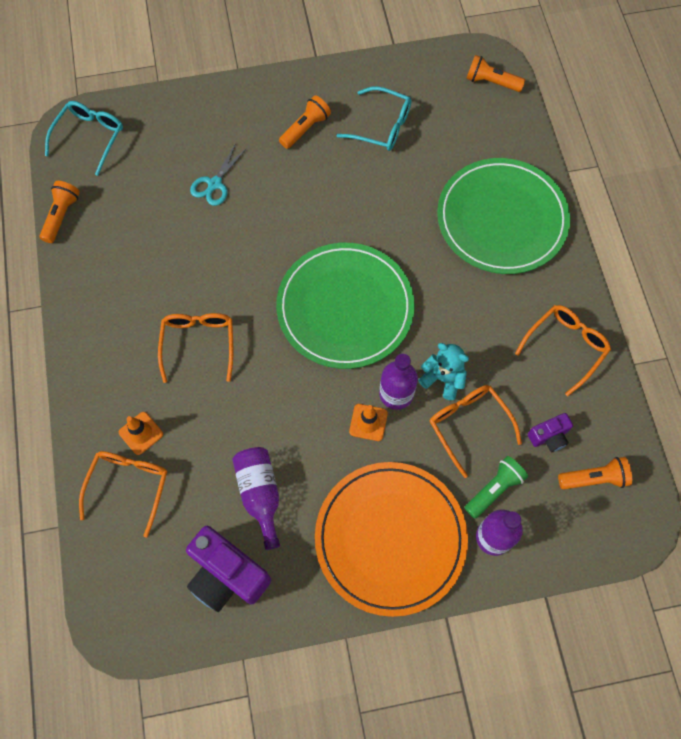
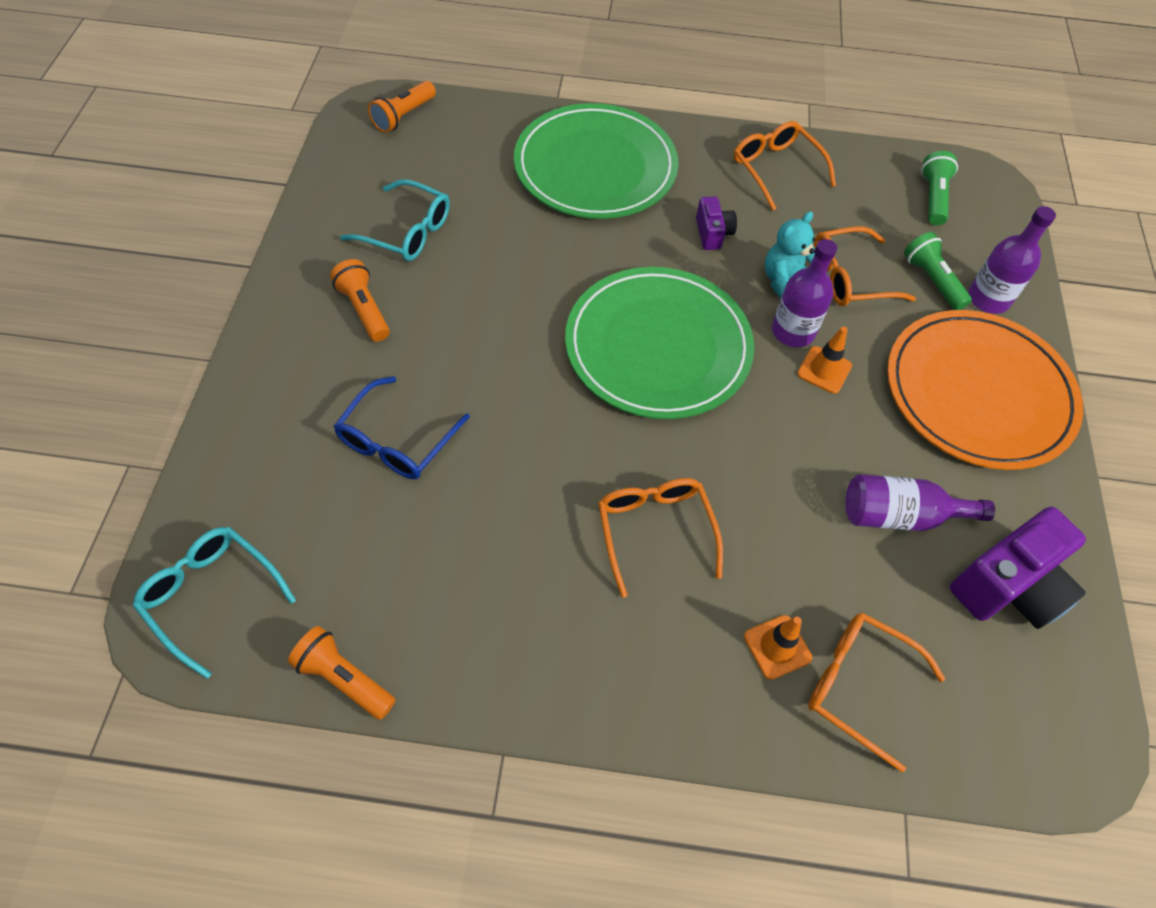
camera: 75 degrees left, 10 degrees down
orange glasses [158,313,233,383] -> orange glasses turned 60 degrees clockwise [598,478,723,598]
turquoise scissors [190,143,247,206] -> blue glasses [334,376,470,479]
turquoise glasses [336,86,411,151] -> turquoise glasses turned 75 degrees clockwise [340,179,450,261]
purple camera [528,413,573,452] -> purple camera moved to [696,197,737,250]
orange flashlight [558,457,632,490] -> green flashlight [921,151,958,225]

